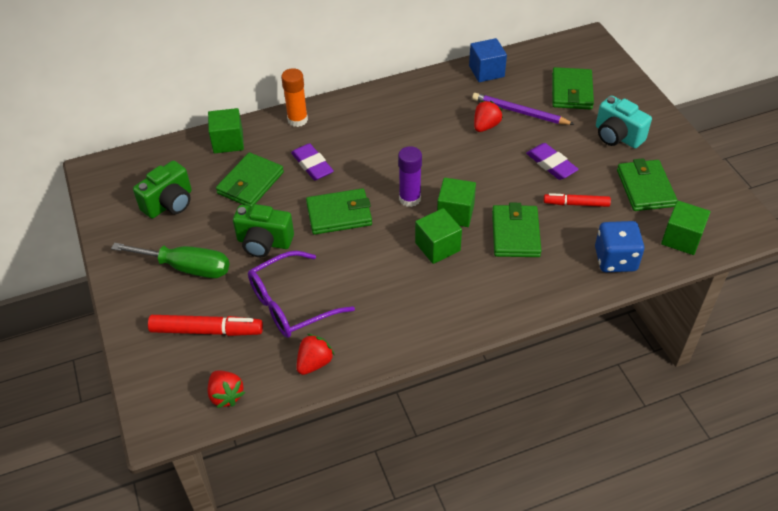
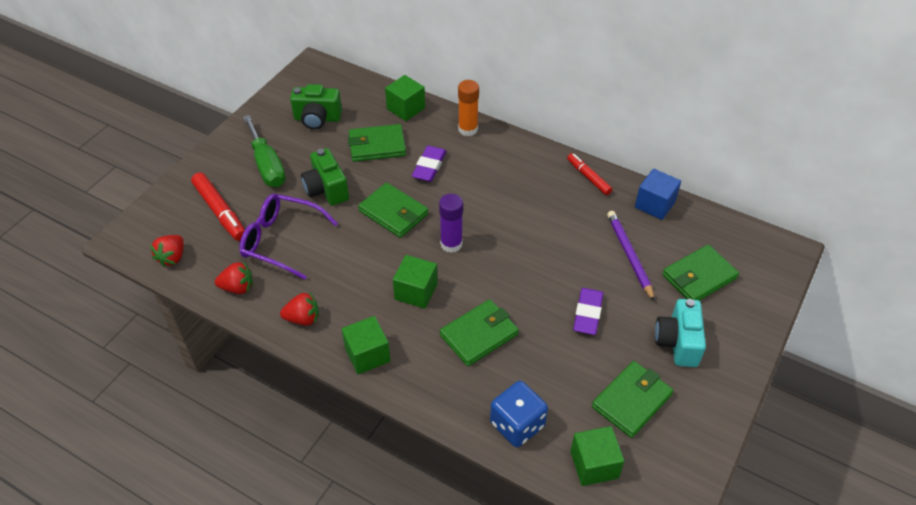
camera: 50 degrees right, 0 degrees up
green cube [437,178,476,227] -> green cube moved to [342,316,391,374]
red strawberry [474,101,503,132] -> red strawberry moved to [280,292,319,326]
red marker [544,193,611,207] -> red marker moved to [567,153,612,195]

